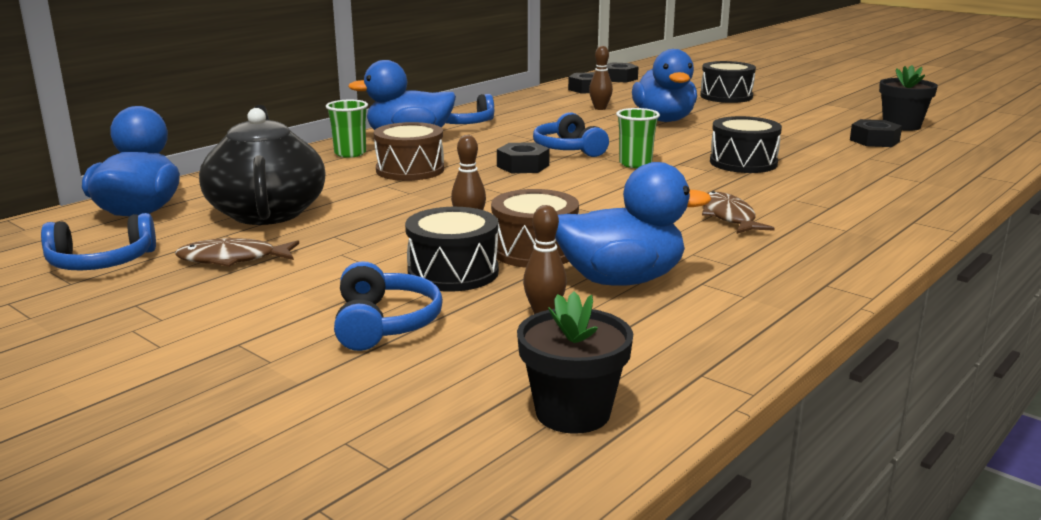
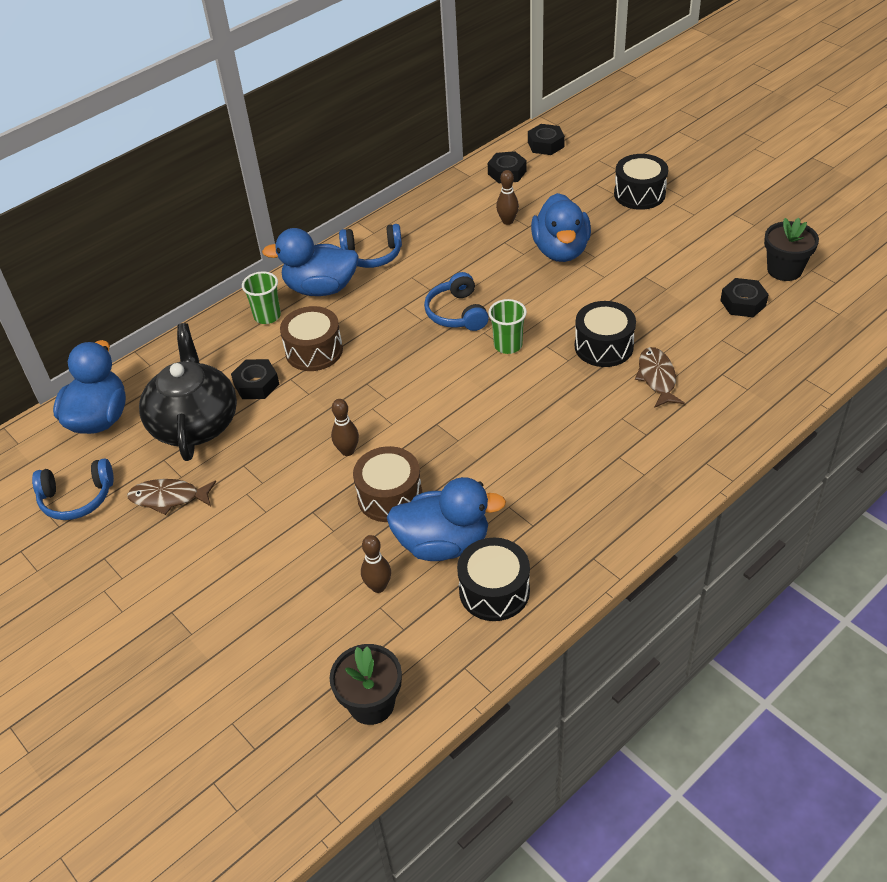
camera: 10 degrees right, 25 degrees up
blue headphones [334,261,443,351] -> none
black drum [405,207,499,292] -> black drum moved to [457,537,530,621]
black nut [497,142,550,173] -> black nut moved to [231,359,280,399]
brown fish [702,191,775,234] -> brown fish moved to [635,347,685,408]

